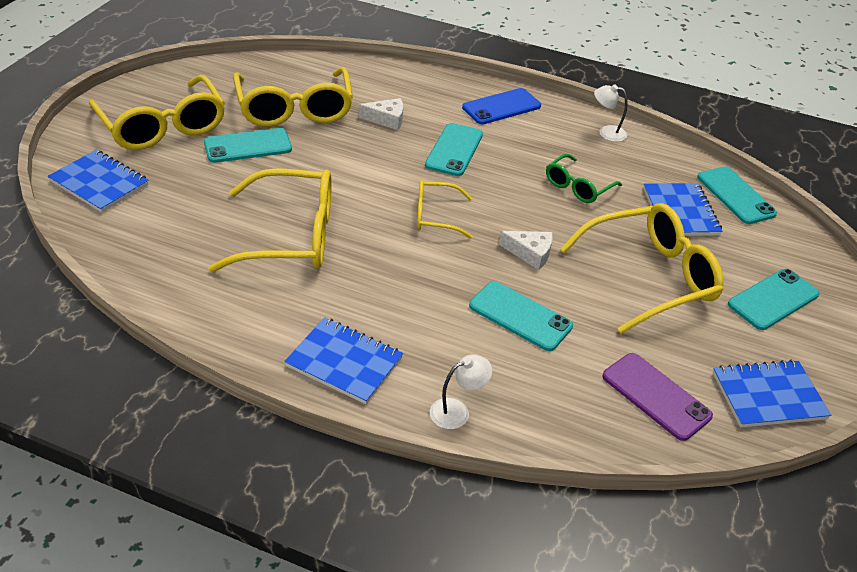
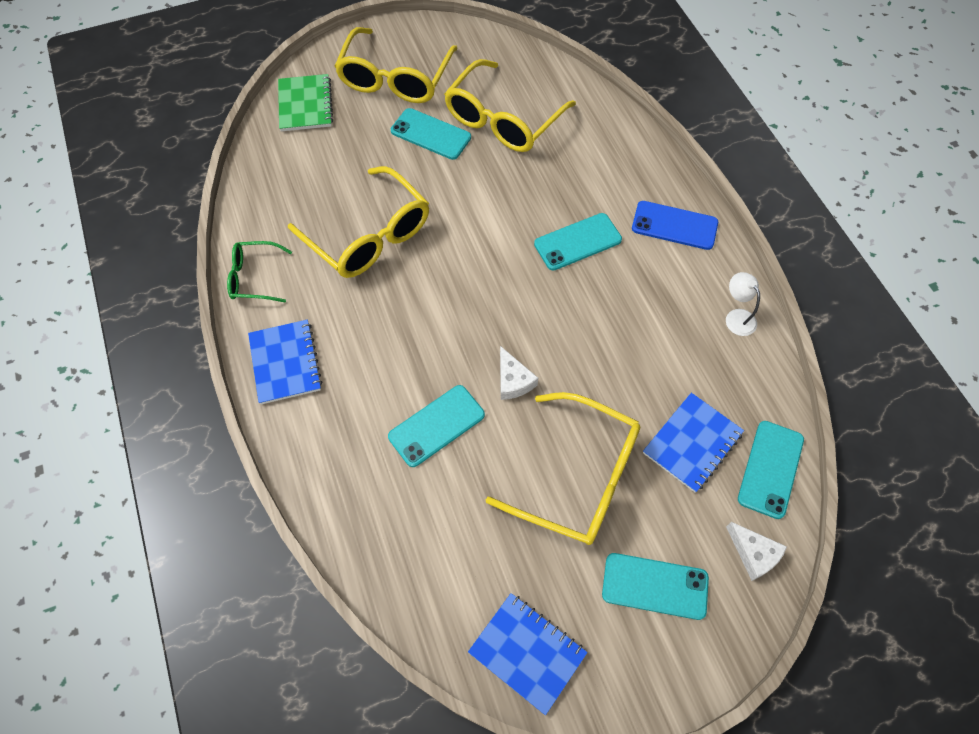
camera: 50 degrees right, 20 degrees up
blue notebook [48,150,149,213] -> green notebook [278,74,333,131]
white cheese [358,98,403,130] -> white cheese moved to [726,522,787,581]
yellow glasses [417,180,473,239] -> none
white lamp [430,354,492,429] -> none
turquoise phone [469,281,573,351] -> turquoise phone turned 60 degrees clockwise [388,385,485,467]
green glasses [546,154,622,203] -> green glasses moved to [227,241,292,302]
purple phone [602,353,713,441] -> none

